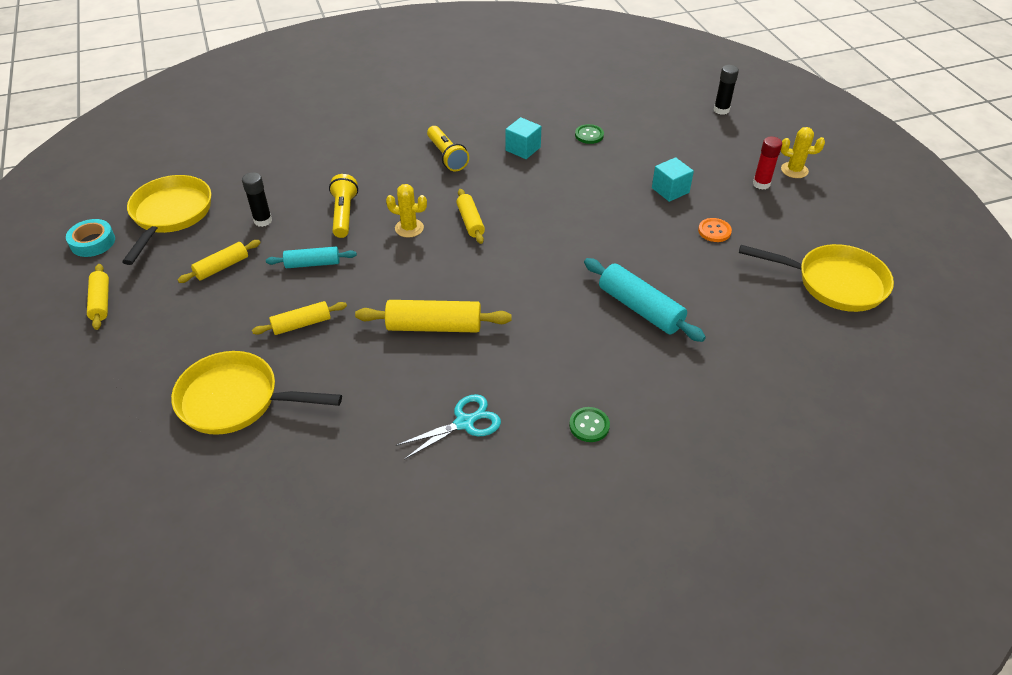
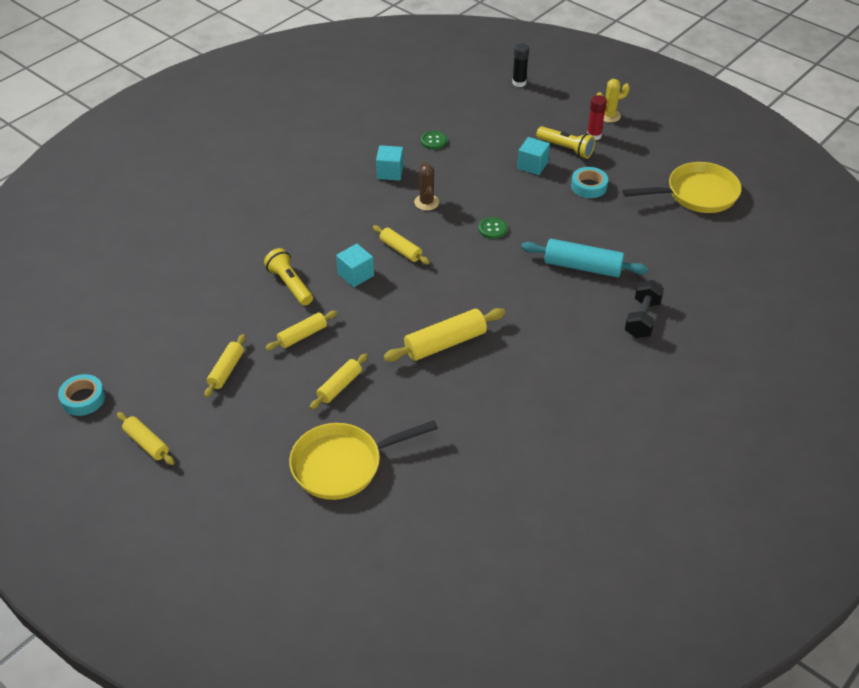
camera: 30 degrees left, 0 degrees up
yellow pan [122,175,211,265] -> none
black glue stick [242,172,272,227] -> none
turquoise rolling pin [266,247,357,268] -> yellow rolling pin [265,311,338,350]
yellow cactus [386,184,427,238] -> turquoise cube [336,244,374,287]
turquoise scissors [396,394,501,460] -> none
yellow flashlight [427,126,469,171] -> yellow flashlight moved to [536,126,595,159]
green button [569,407,610,442] -> green button moved to [478,217,507,239]
orange button [698,218,732,242] -> turquoise tape [571,167,608,198]
none -> brown cactus [414,162,439,211]
none -> black dumbbell [625,280,664,338]

